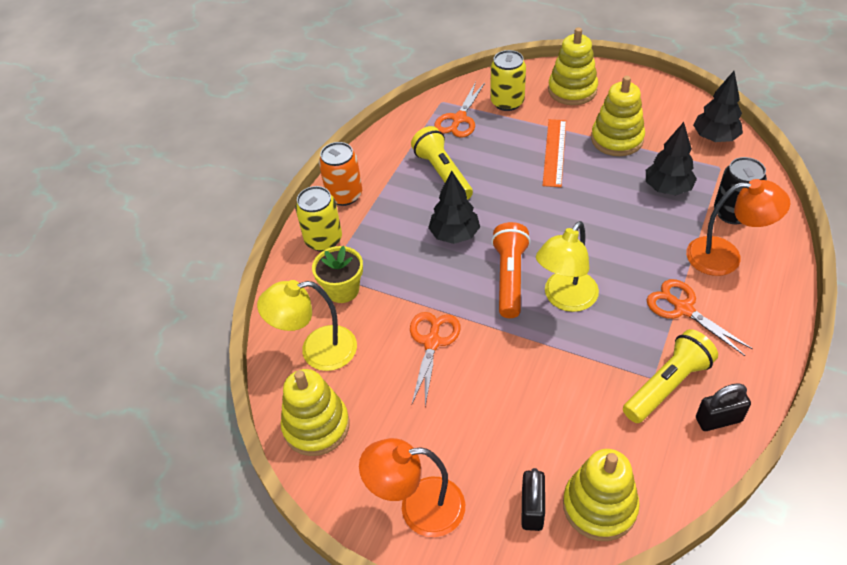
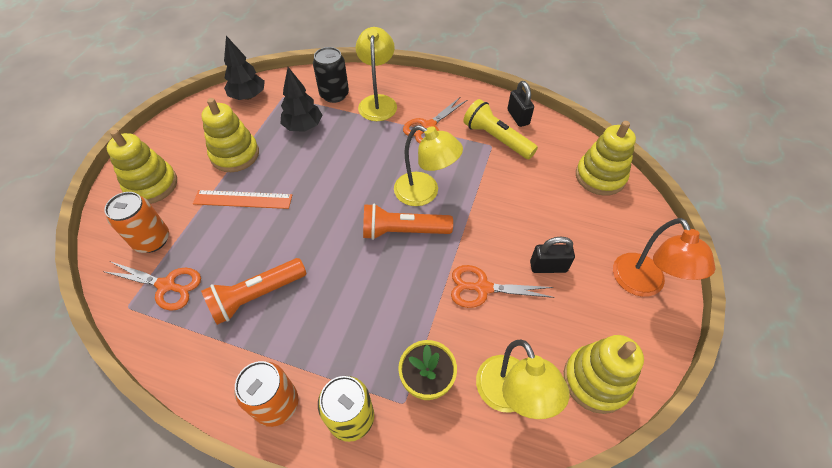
camera: 100 degrees left, 5 degrees up
yellow flashlight [411,126,473,200] -> orange flashlight [201,258,306,325]
black tree [428,171,480,244] -> none
yellow can [491,50,526,111] -> orange can [104,192,169,253]
black padlock [521,468,545,531] -> black padlock moved to [530,237,575,273]
orange lamp [686,179,790,276] -> yellow lamp [355,27,397,121]

